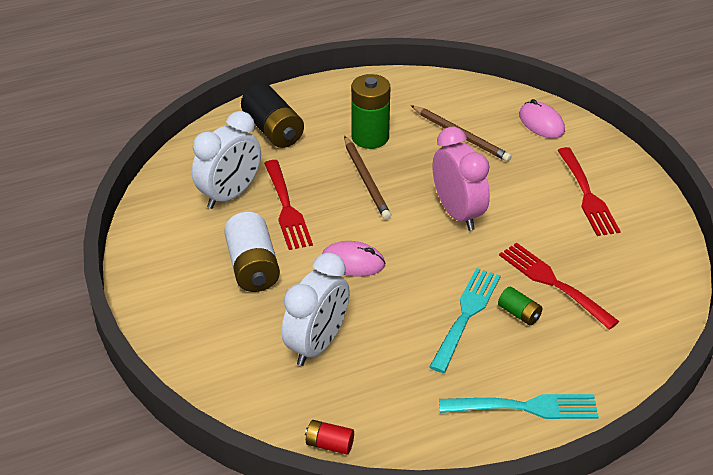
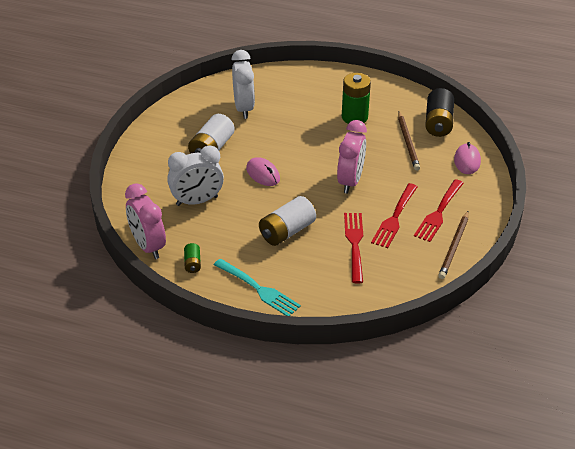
camera: 40 degrees right, 0 degrees up
white clock [192,111,261,209] -> white clock turned 90 degrees counterclockwise [232,50,255,119]
black battery [241,83,304,148] -> black battery moved to [425,88,454,137]
red fork [264,160,313,250] -> red fork moved to [371,183,418,248]
red battery [305,420,354,455] -> pink clock [125,183,166,259]
brown pencil [344,136,391,220] -> brown pencil moved to [438,211,469,279]
turquoise fork [430,268,501,373] -> white battery [259,196,316,246]
green battery [498,287,542,325] -> green battery moved to [184,243,201,273]

